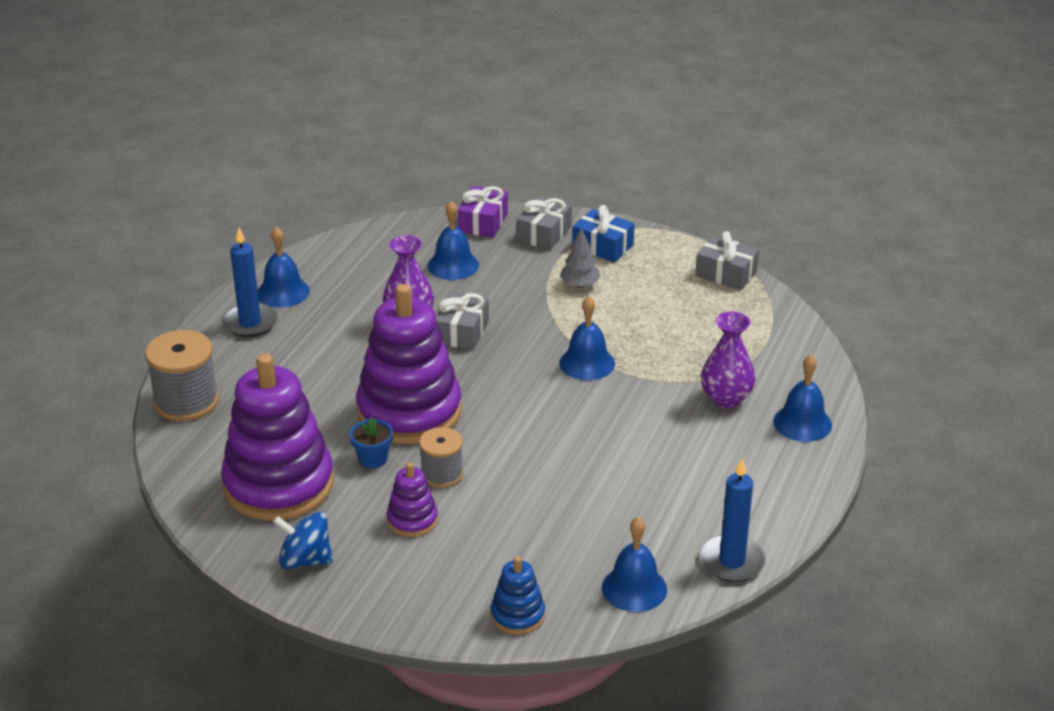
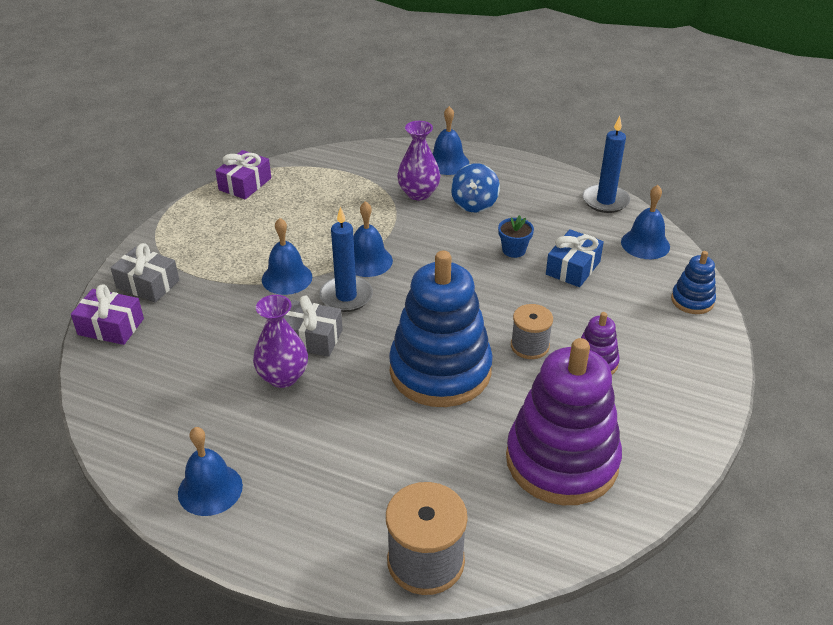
camera: 90 degrees left, 5 degrees up
blue candle [222,228,278,337] -> blue candle moved to [319,207,373,312]
blue spinning top [273,512,333,569] -> blue spinning top moved to [451,163,500,212]
blue flower pot [350,417,393,468] -> blue flower pot moved to [498,215,534,258]
purple stacking toy [356,284,462,444] -> blue stacking toy [389,251,493,407]
blue bell [428,201,479,280] -> blue bell moved to [262,218,312,295]
grey tree [560,228,600,288] -> none
blue gift [572,205,635,263] -> blue gift moved to [546,229,604,287]
grey gift [695,231,759,290] -> purple gift [215,150,271,199]

